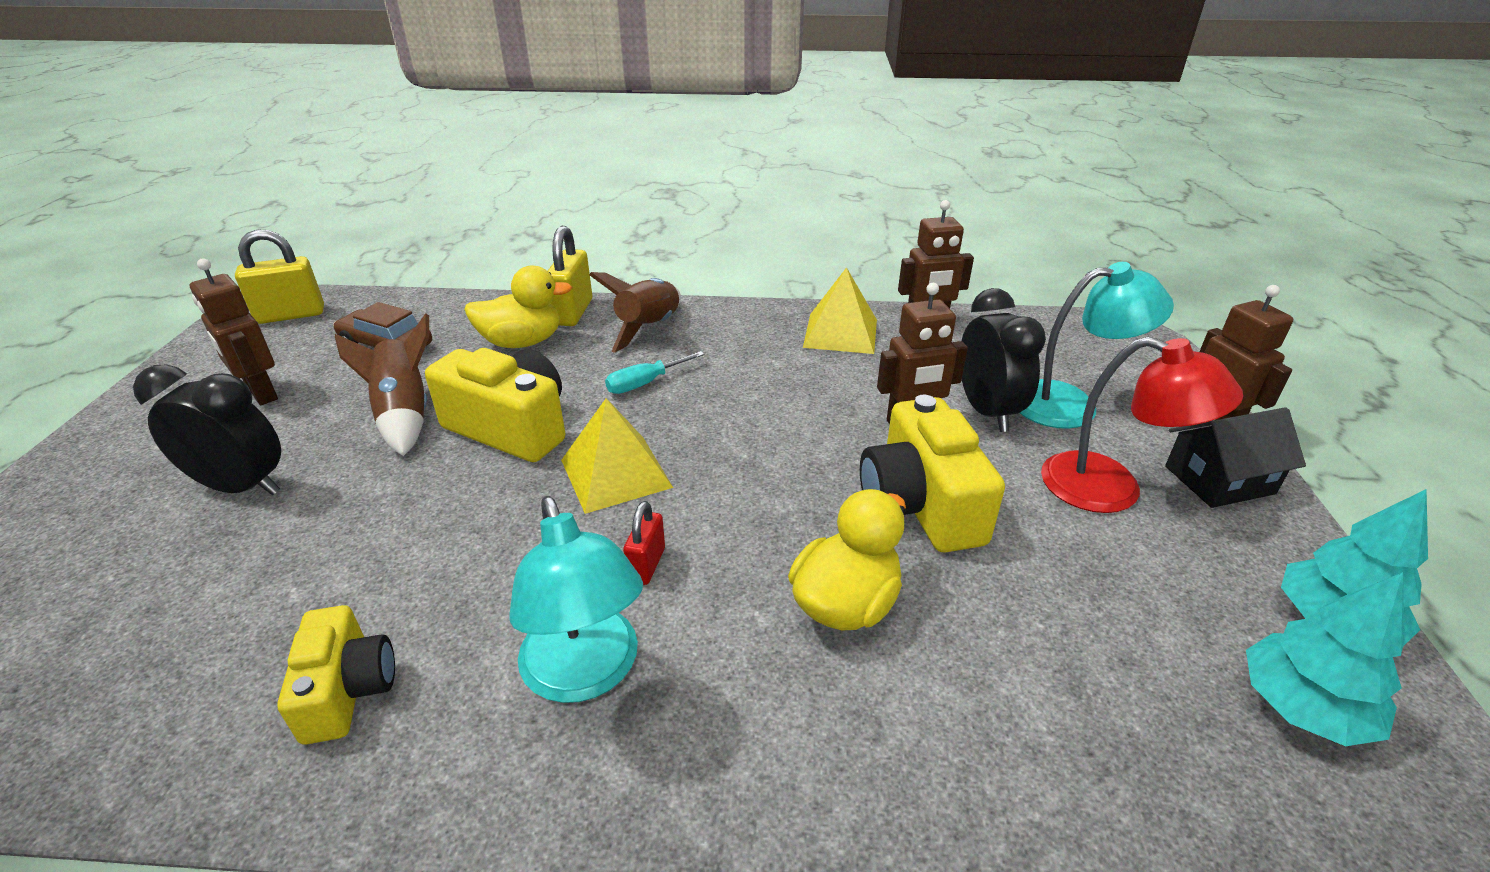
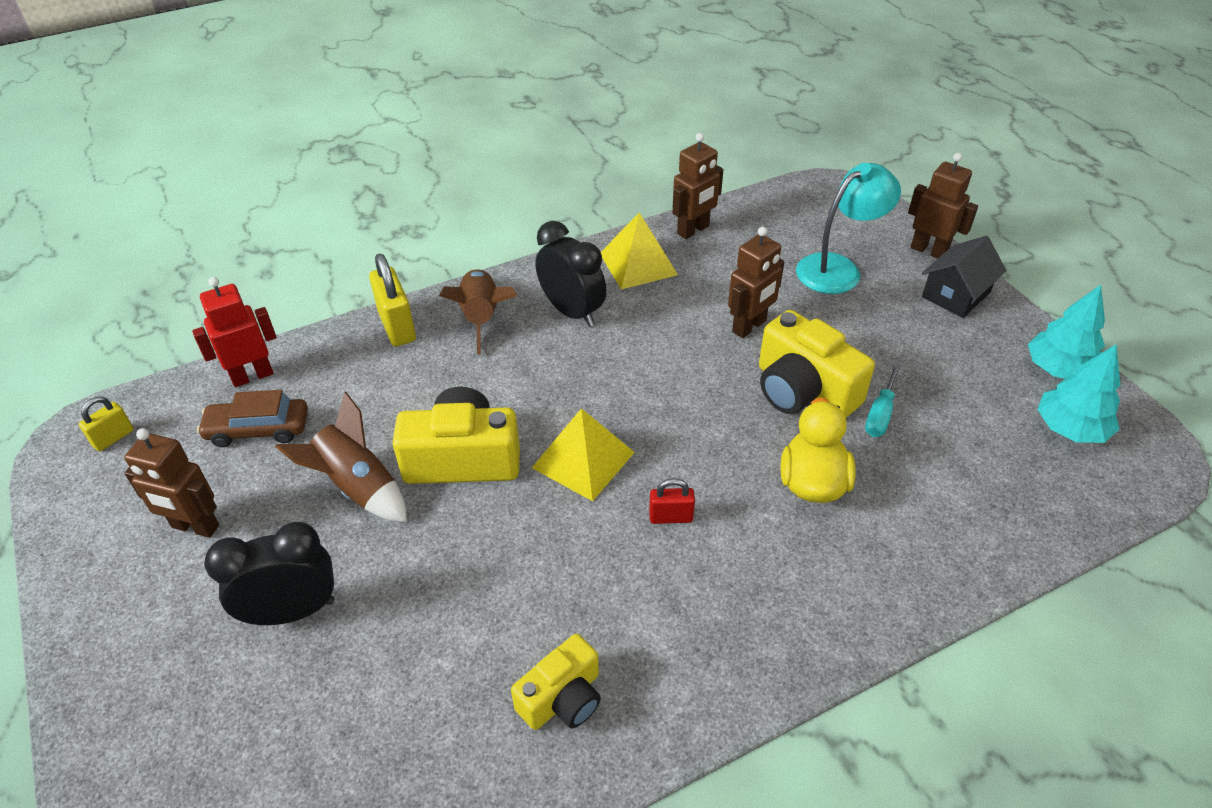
camera: 30 degrees left, 10 degrees up
yellow padlock [235,229,324,324] -> yellow padlock [79,396,134,451], size x0.58
yellow camera [277,605,395,745] -> yellow camera turned 90 degrees clockwise [511,634,601,730]
yellow duck [464,266,572,348] -> none
turquoise lamp [509,496,643,703] -> none
turquoise screwdriver [605,351,704,394] -> turquoise screwdriver moved to [865,364,900,437]
red padlock [623,501,665,585] -> red padlock turned 75 degrees counterclockwise [649,478,695,524]
black clock [961,288,1046,432] -> black clock moved to [536,221,606,327]
red lamp [1041,337,1243,513] -> none
none -> red robot [192,277,277,387]

